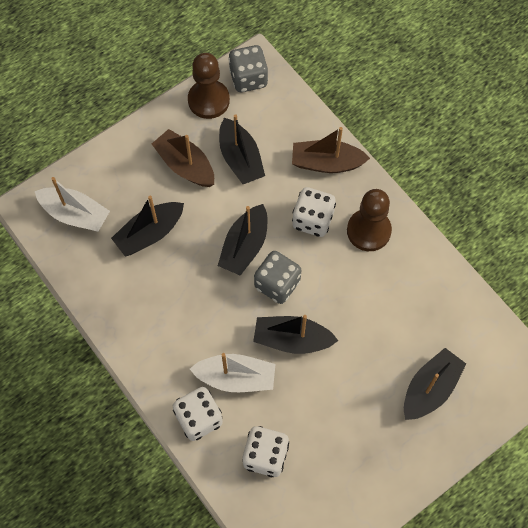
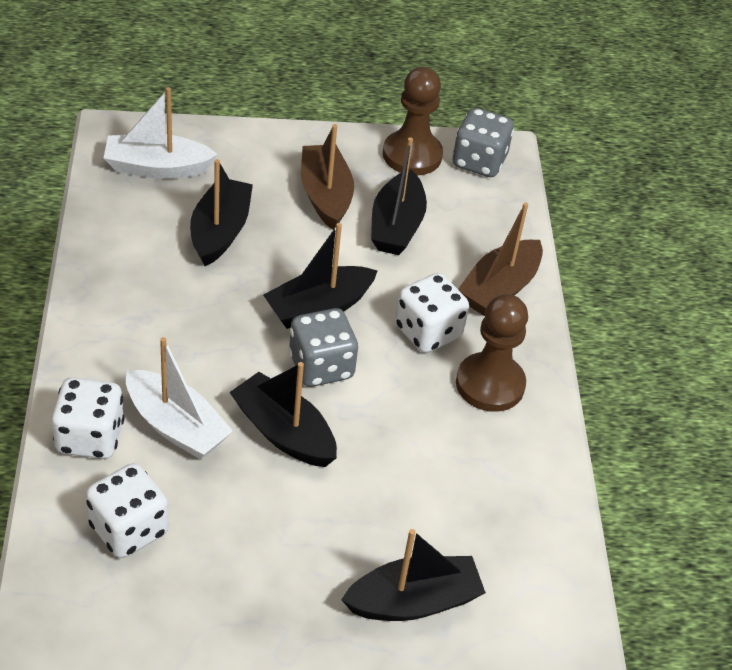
camera: 30 degrees right, 20 degrees down
white boat [35,177,110,232] -> white boat turned 120 degrees clockwise [104,87,218,179]
black boat [111,196,184,256] -> black boat turned 105 degrees clockwise [190,159,253,266]
brown boat [292,127,370,173] -> brown boat turned 90 degrees counterclockwise [458,202,543,316]

